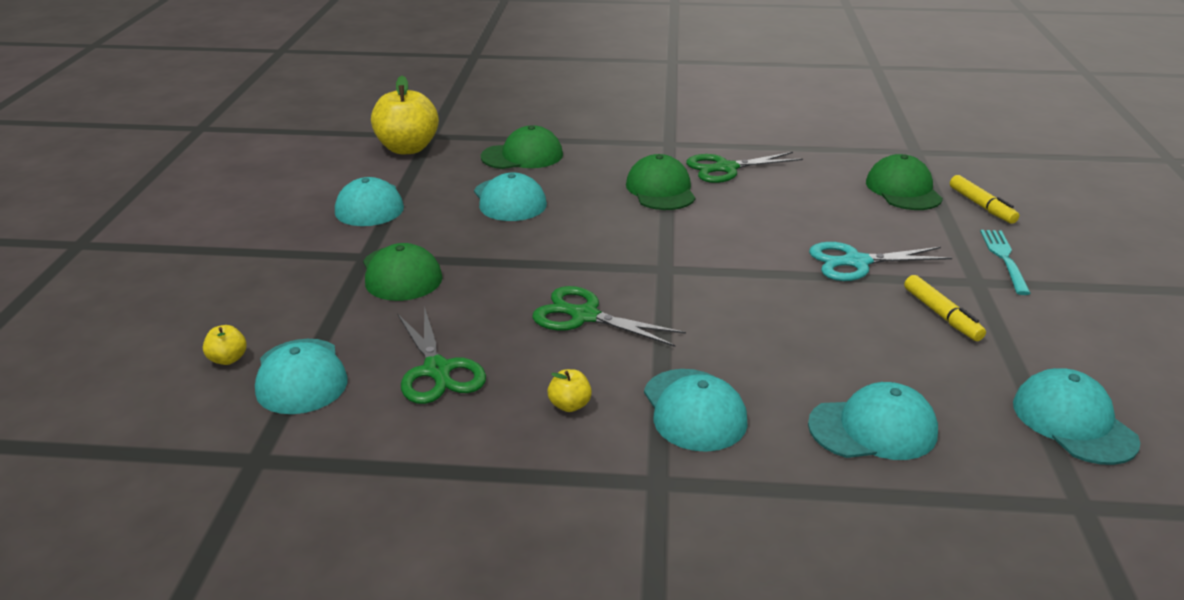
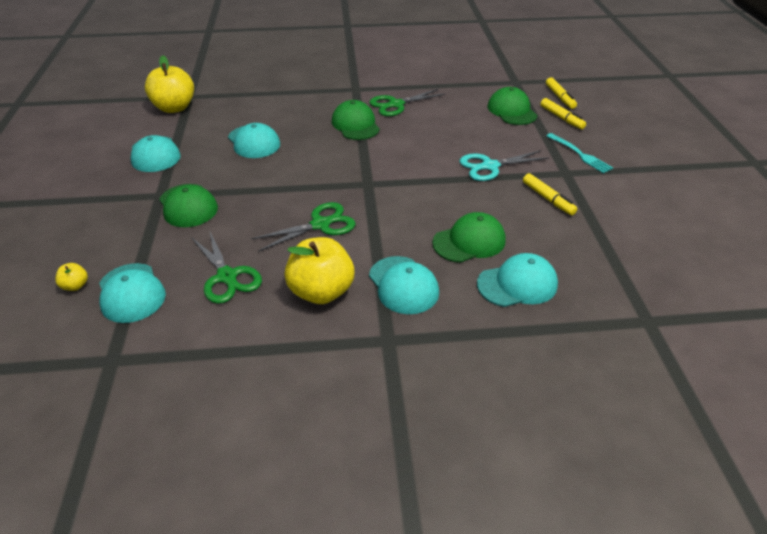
camera: 10 degrees left, 10 degrees up
green cap [481,125,563,169] -> green cap moved to [432,212,506,263]
green scissors [532,286,686,347] -> green scissors turned 135 degrees clockwise [251,202,355,252]
yellow apple [547,369,592,412] -> yellow apple [285,237,355,304], size x2.31
turquoise fork [980,230,1031,295] -> turquoise fork turned 150 degrees clockwise [546,133,613,173]
turquoise cap [1013,368,1140,465] -> none
none -> yellow marker [546,77,577,109]

